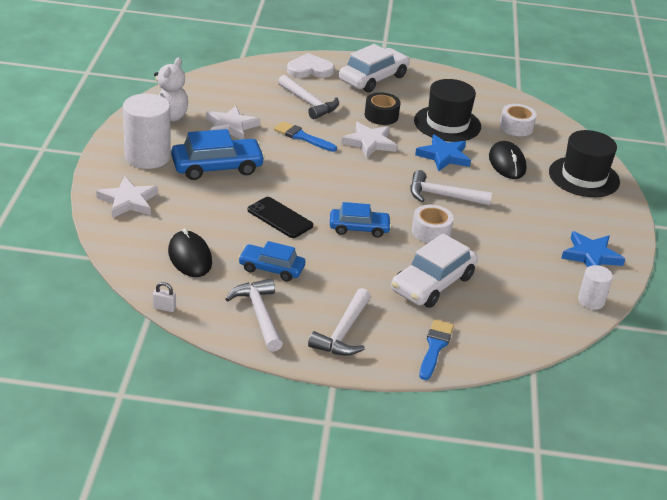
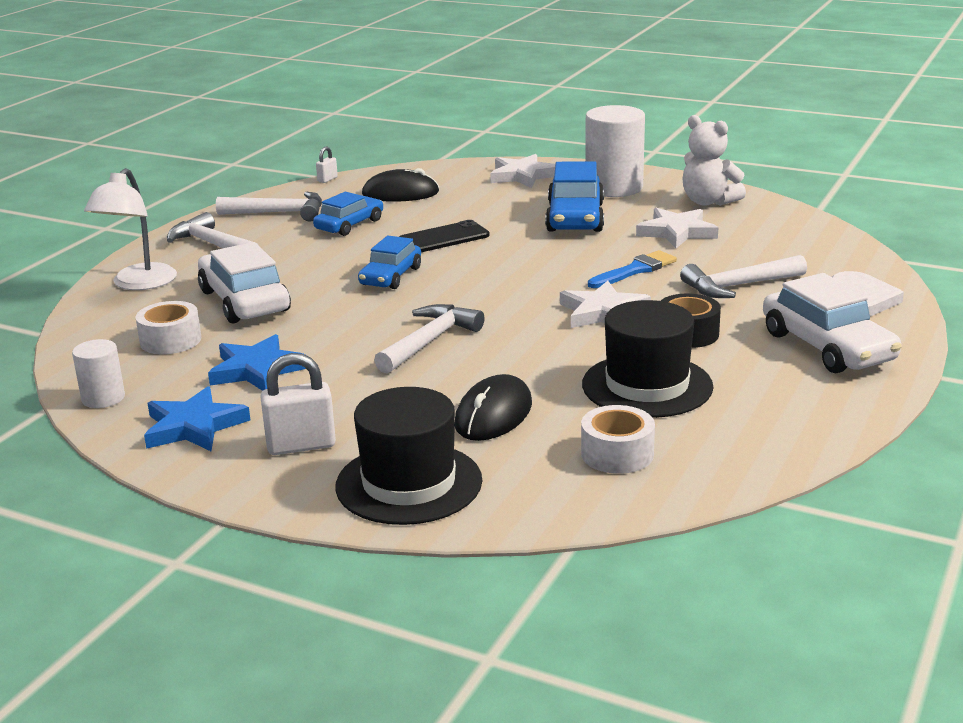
camera: 115 degrees right, 10 degrees down
white tape [412,205,453,243] -> white tape moved to [135,301,201,354]
blue star [415,135,471,172] -> blue star moved to [208,334,307,391]
blue brush [419,319,454,380] -> white lamp [84,168,177,290]
black mouse [489,141,526,179] -> black mouse turned 75 degrees counterclockwise [454,374,532,441]
none -> white padlock [260,353,336,455]

